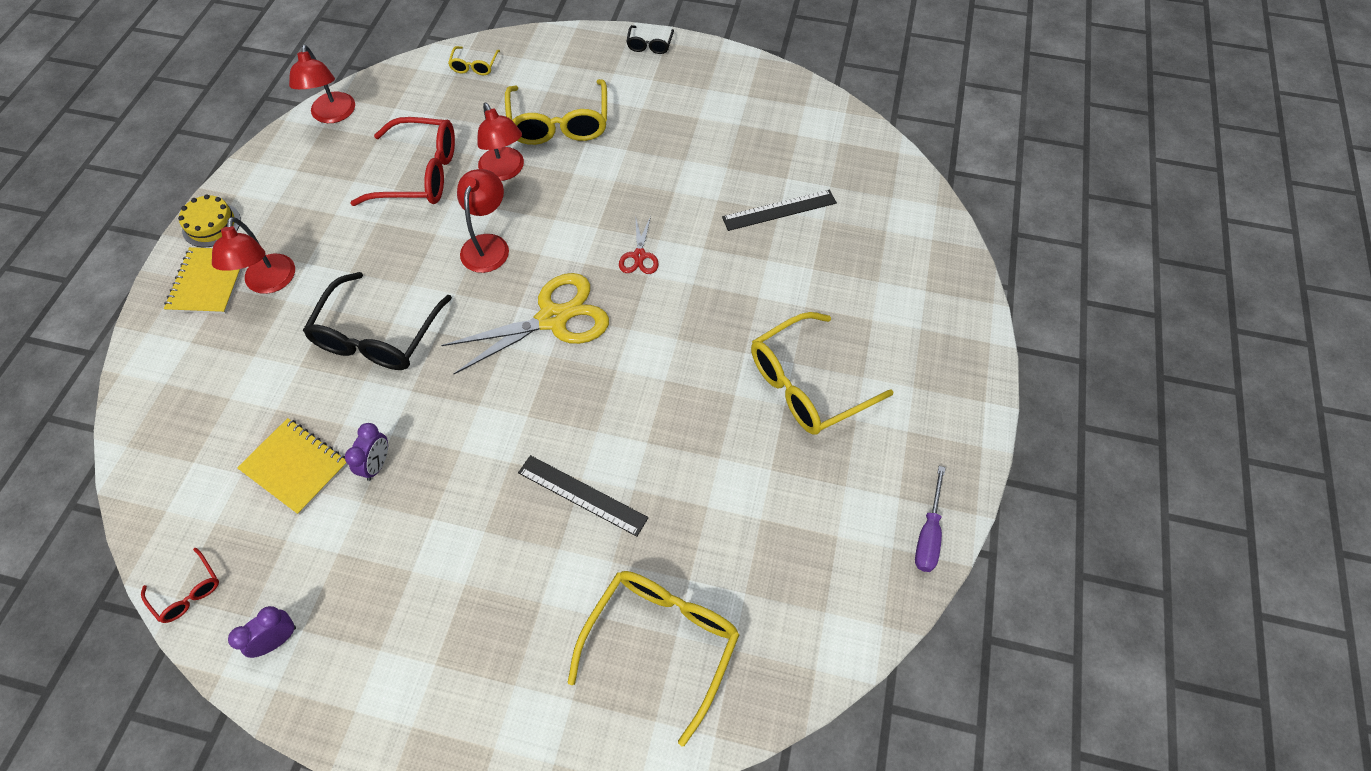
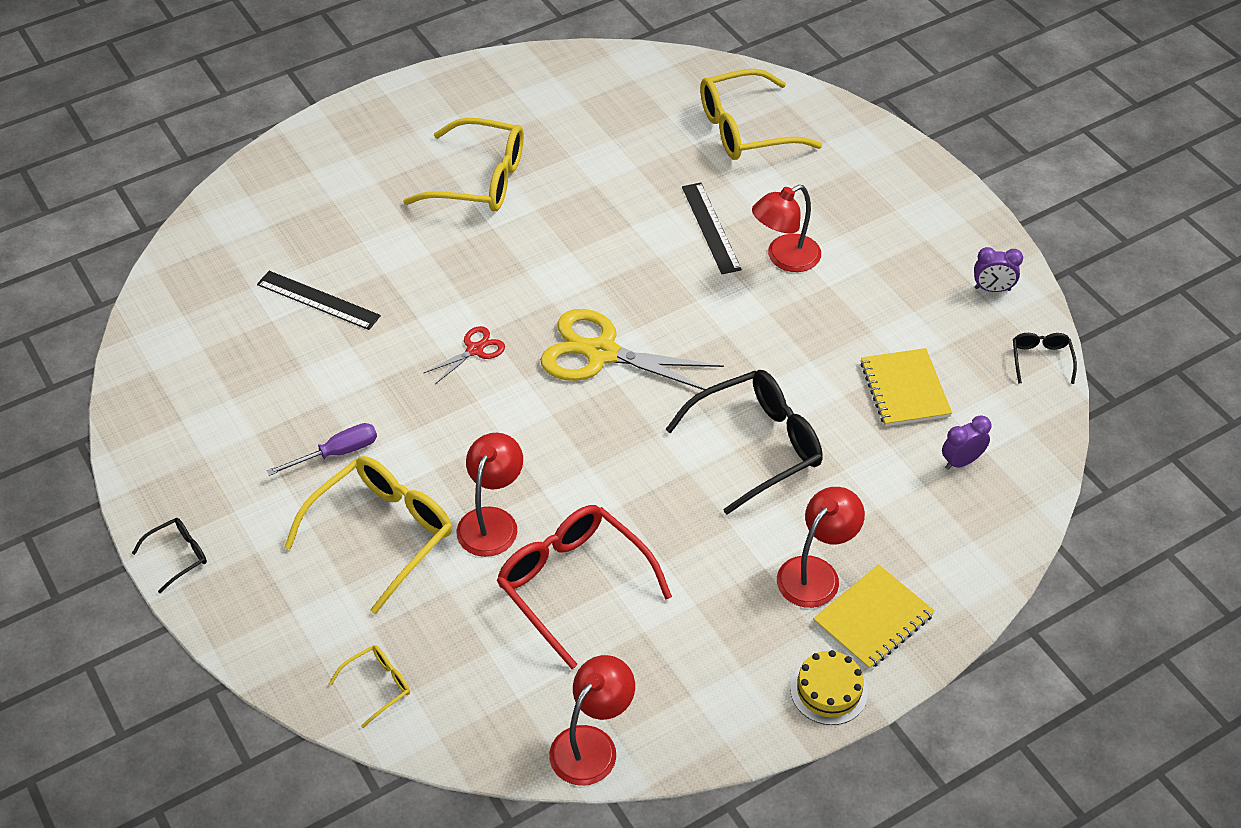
camera: 135 degrees left, 10 degrees down
red glasses [141,548,219,623] -> black glasses [1013,333,1077,384]
purple clock [345,423,388,481] -> purple clock moved to [942,415,991,470]
red lamp [457,169,509,273] -> red lamp moved to [752,185,821,272]
purple screwdriver [915,466,946,572] -> purple screwdriver moved to [266,423,377,476]

